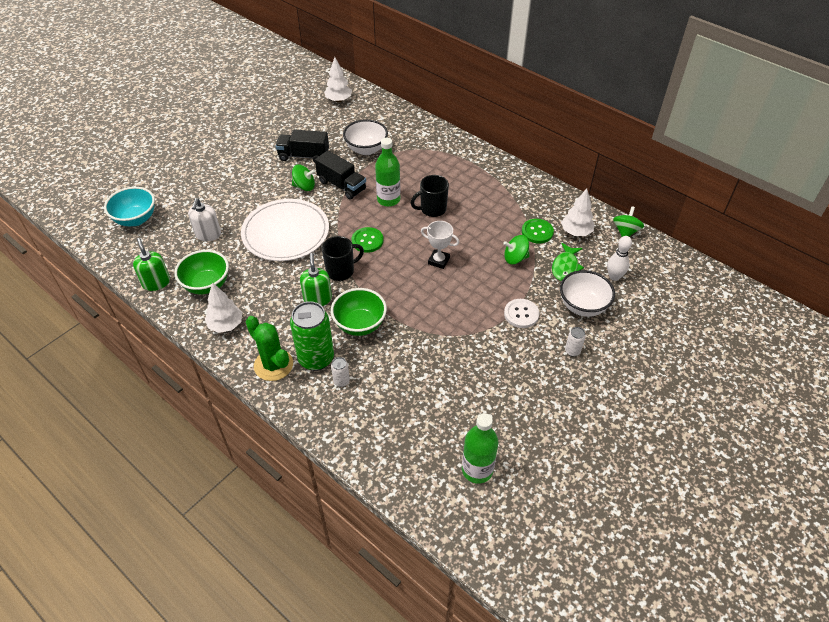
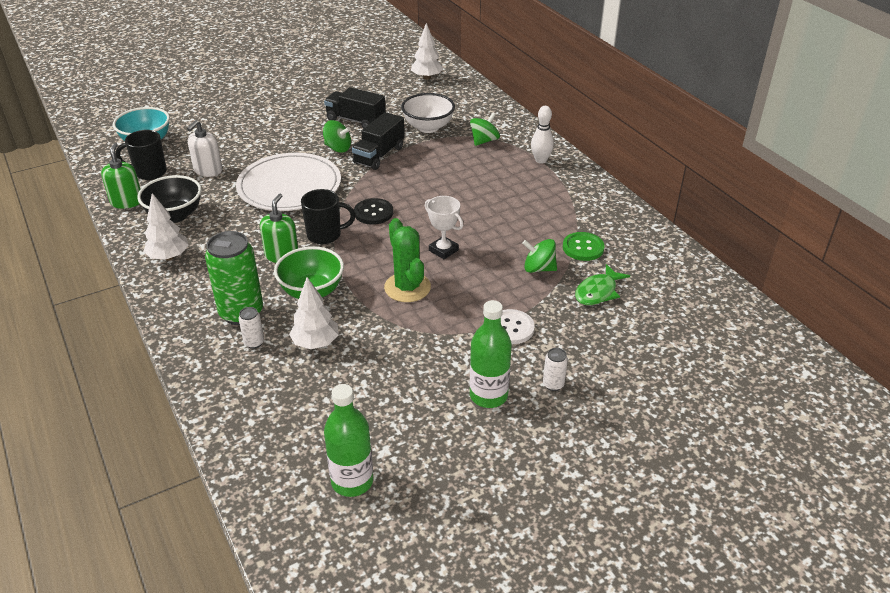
camera: 20 degrees right, 10 degrees down
green bowl [174,250,229,294] -> black bowl [138,175,202,223]
green cactus [246,316,293,381] -> green cactus moved to [384,218,431,302]
black truck [315,151,366,200] -> black truck turned 60 degrees clockwise [352,112,405,170]
green button [351,227,384,253] -> black button [354,198,393,225]
green bottle [375,138,400,207] -> green bottle moved to [470,300,512,408]
black mug [411,175,449,217] -> black mug moved to [116,130,167,180]
white bowl [560,270,615,317] -> none
white tree [561,188,594,236] -> white tree moved to [289,277,339,349]
white bowling pin [607,236,632,281] -> white bowling pin moved to [531,106,554,164]
green spinning top [613,206,644,237] -> green spinning top moved to [470,112,500,146]

